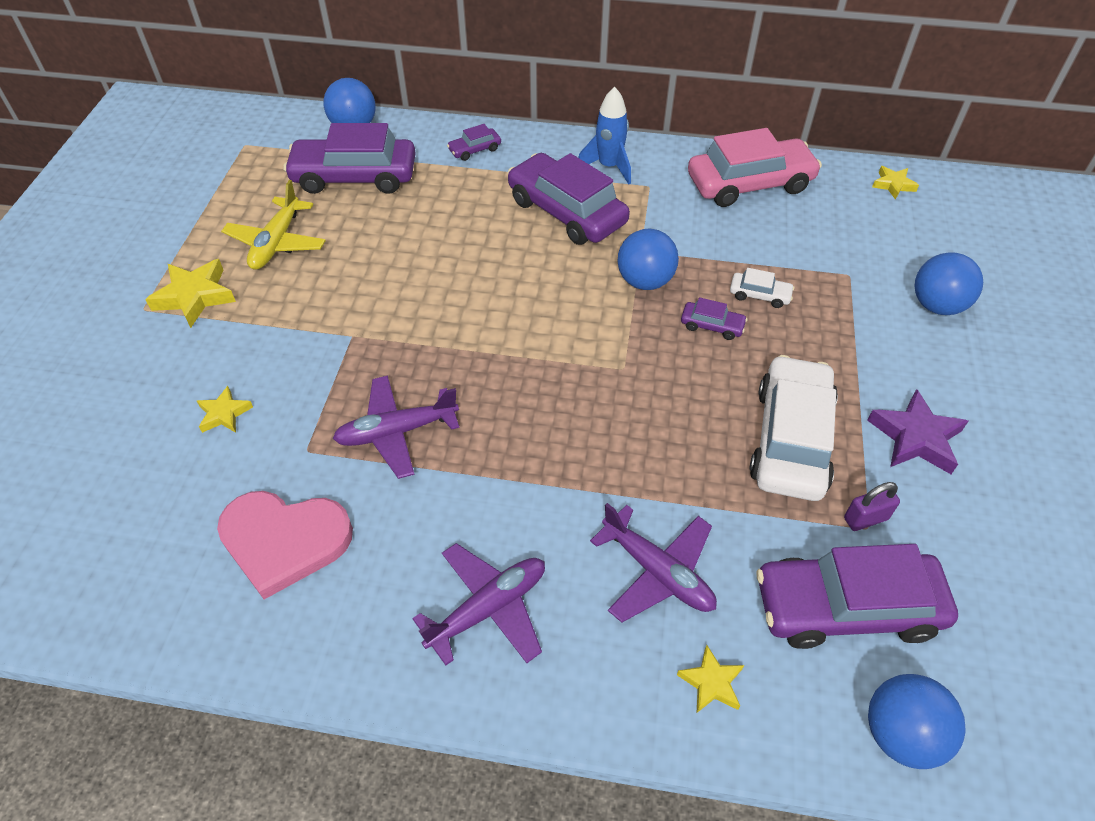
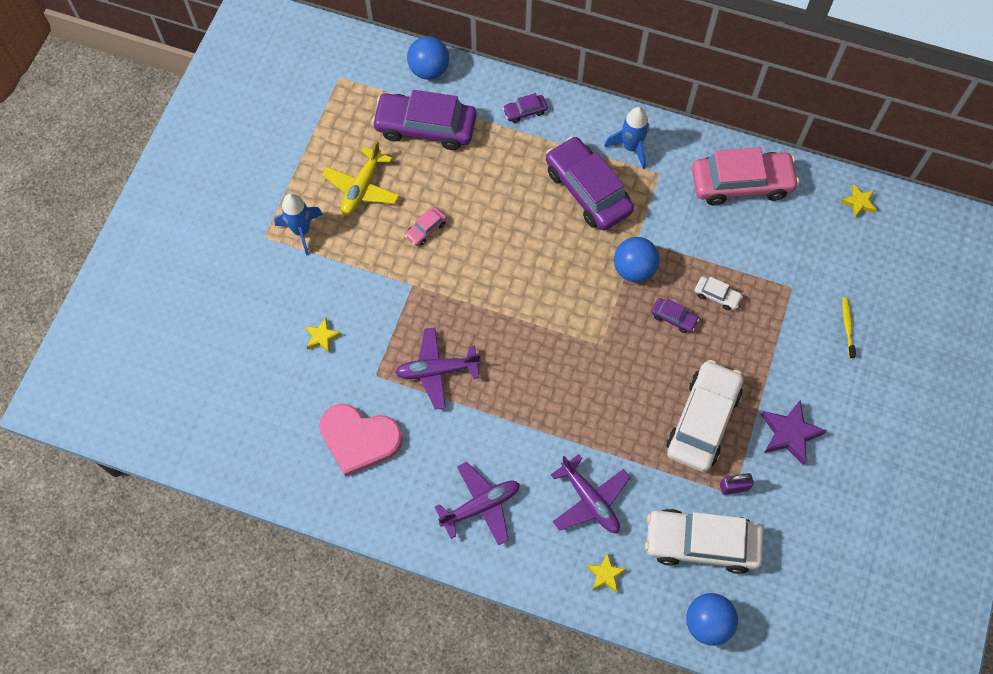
camera: 10 degrees right, 15 degrees up
yellow star [145,259,236,328] -> blue rocket [274,193,323,256]
purple car [757,544,958,649] -> white car [645,509,764,574]
blue ball [915,252,983,315] -> yellow toothbrush [842,297,856,359]
none -> pink car [405,207,447,246]

